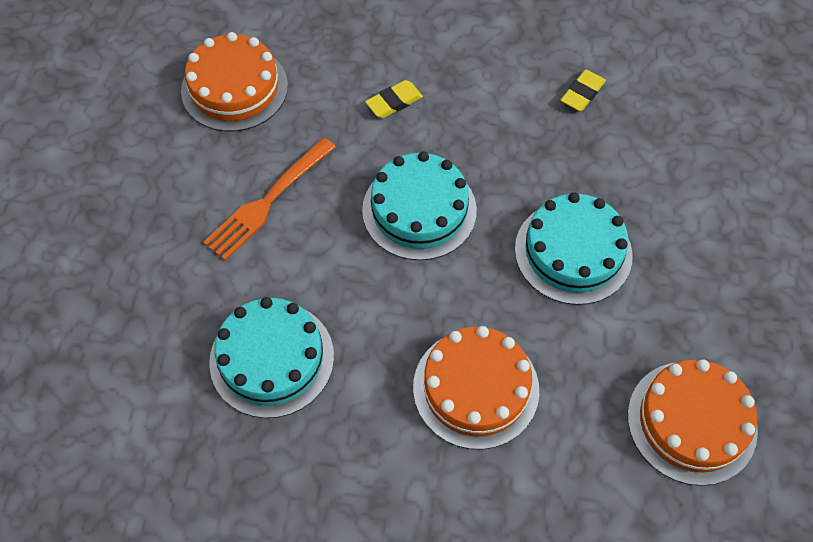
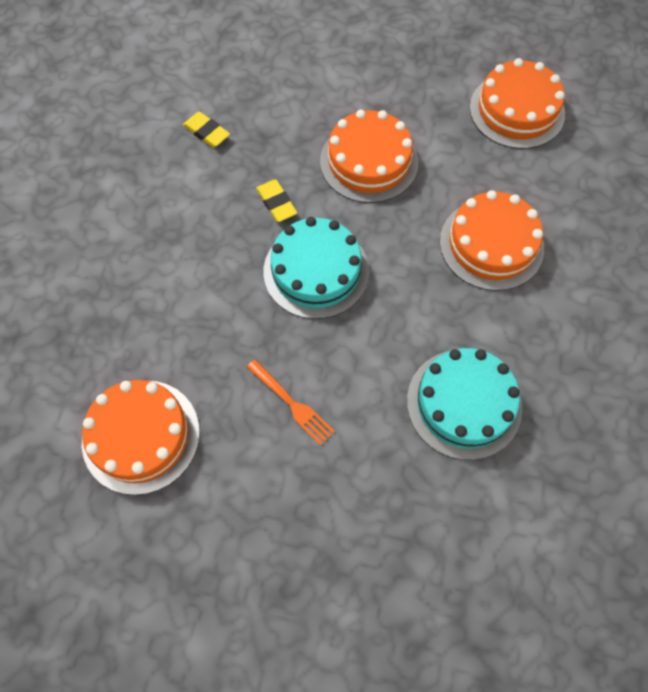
camera: 85 degrees left, 5 degrees up
orange fork [203,138,336,261] -> orange fork [247,359,335,445], size x0.66
yellow eraser [365,80,423,118] -> yellow eraser moved to [256,180,297,222]
turquoise cake [515,192,633,305] -> orange cake [320,110,418,203]

